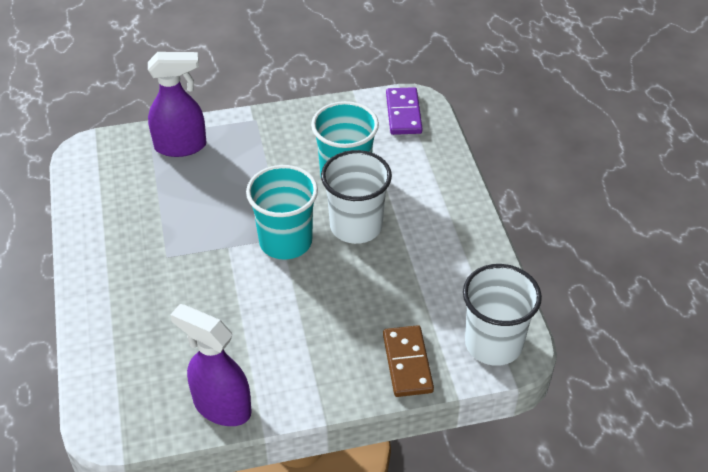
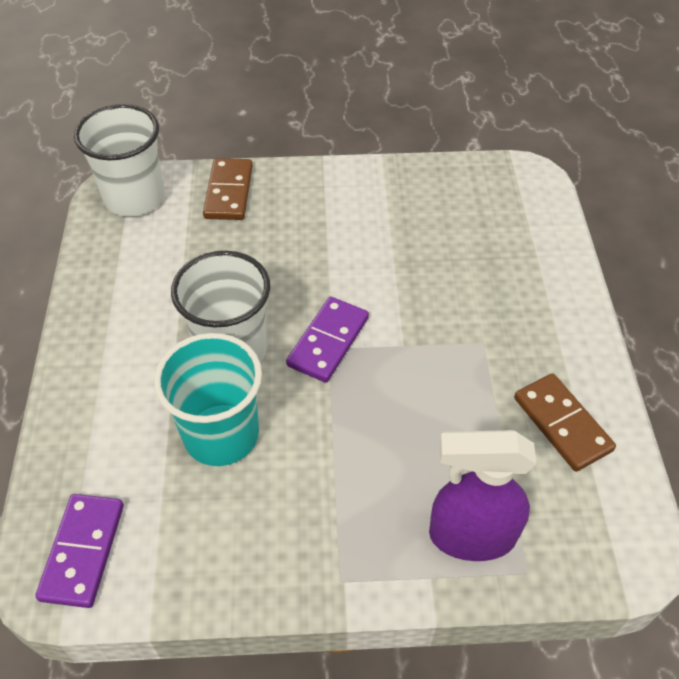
camera: 170 degrees left, 5 degrees up
purple spray bottle [170,304,252,426] -> none
turquoise cup [246,165,318,260] -> purple domino [286,297,369,383]
none -> brown domino [514,373,616,472]

